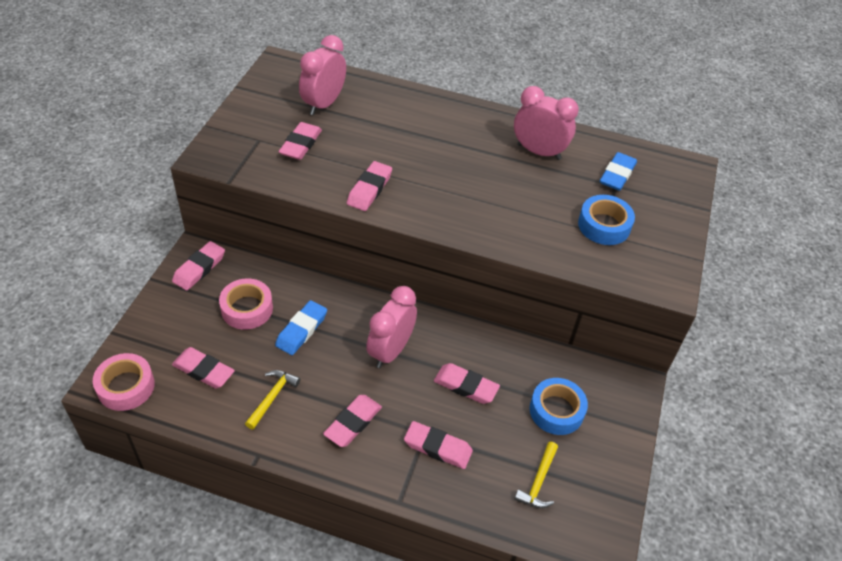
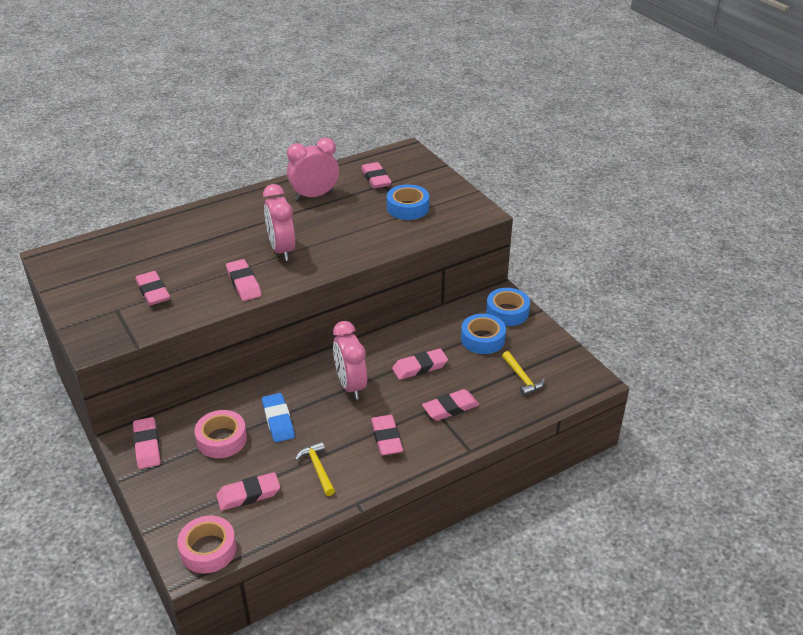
camera: 45 degrees left, 10 degrees down
pink clock [299,35,346,115] -> pink clock moved to [263,184,295,261]
blue eraser [600,152,637,191] -> pink eraser [361,162,392,189]
none -> blue tape [486,288,530,326]

